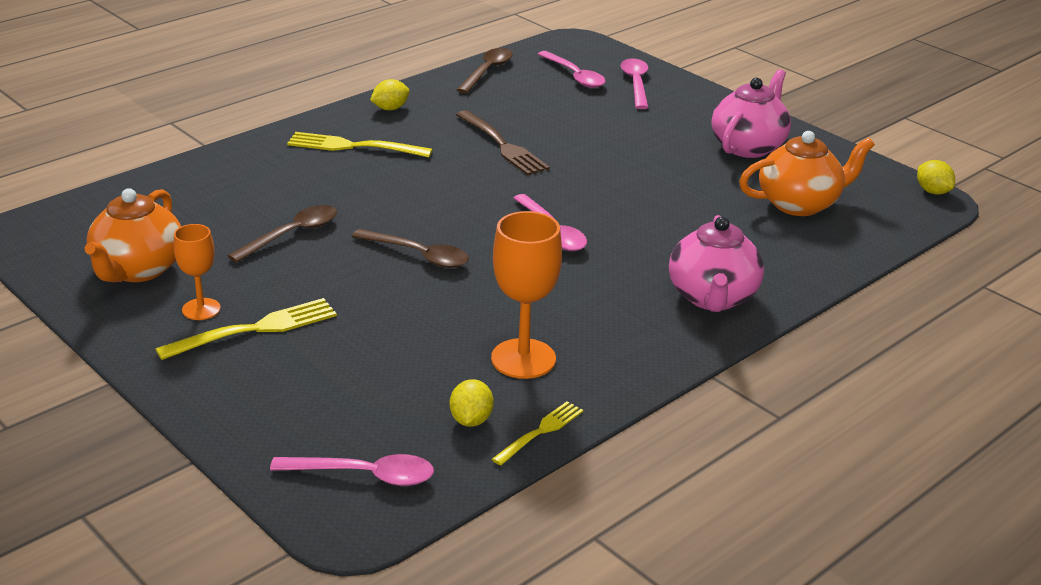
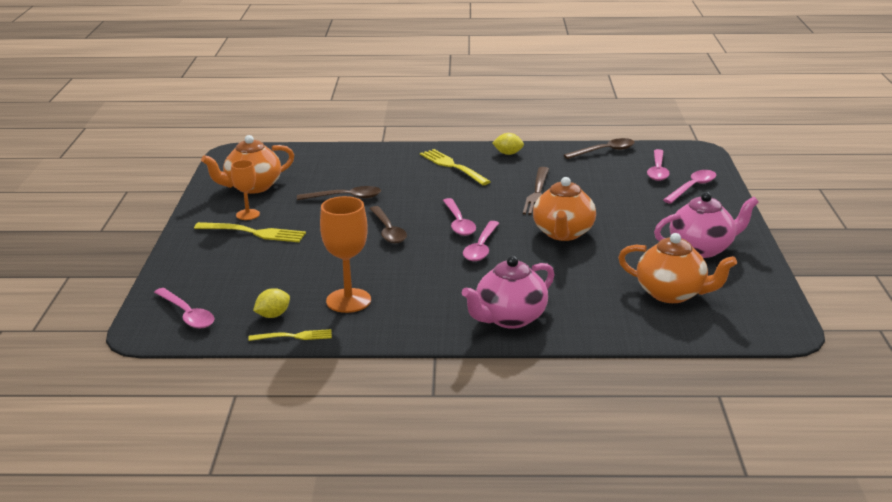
camera: 45 degrees right, 5 degrees down
yellow lemon [917,160,955,195] -> none
none -> pink spoon [443,198,476,236]
none -> orange teapot [533,177,596,241]

